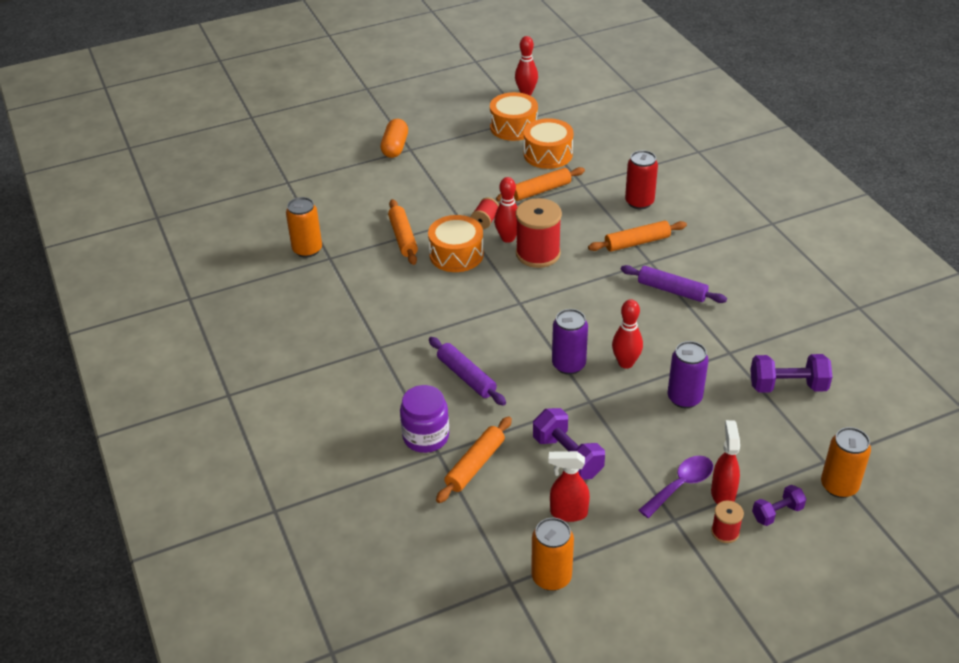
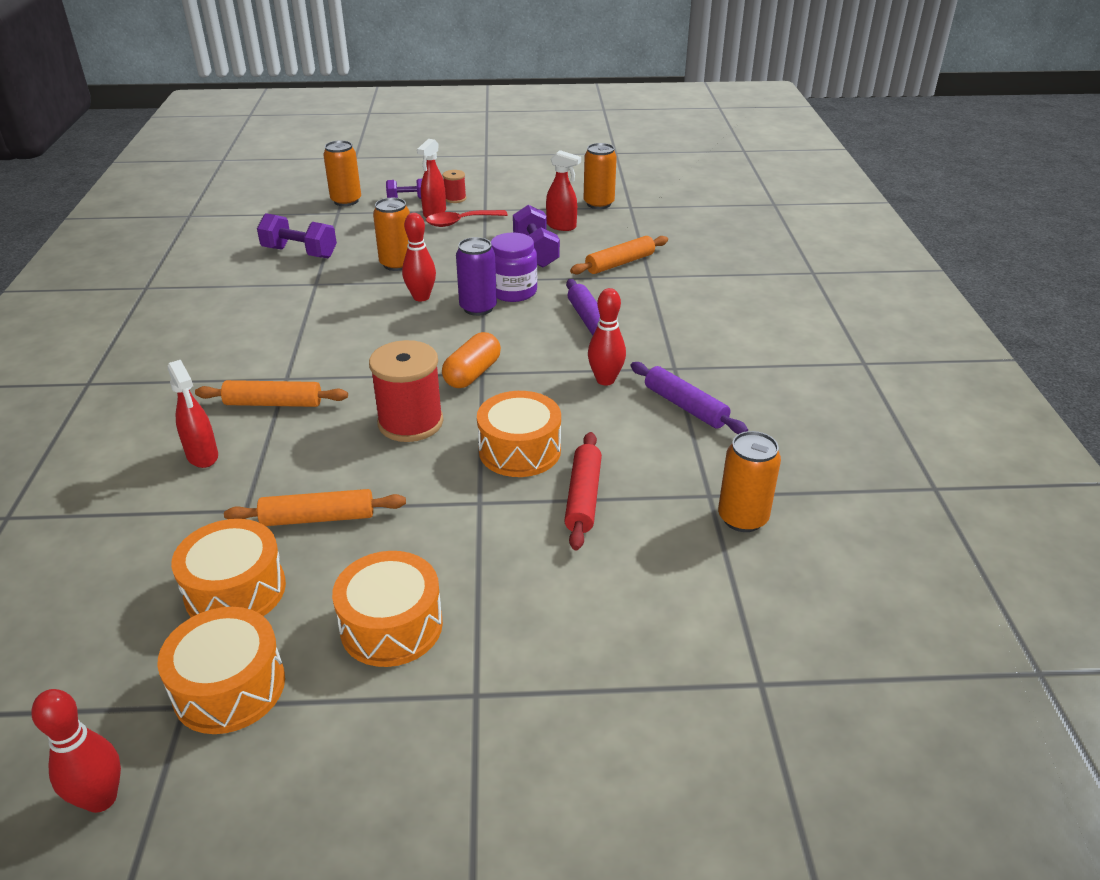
camera: 160 degrees left, 5 degrees down
orange capsule [380,119,408,158] -> orange capsule moved to [442,332,501,388]
orange rolling pin [388,199,418,265] -> red rolling pin [564,432,602,550]
purple jar [400,385,449,453] -> purple jar moved to [491,233,537,302]
red spool [471,197,499,229] -> none
red bowling pin [494,177,517,243] -> red bowling pin moved to [588,288,626,385]
purple rolling pin [621,265,727,303] -> purple rolling pin moved to [631,362,748,434]
red can [625,150,658,209] -> red spray bottle [168,360,218,468]
purple spoon [639,456,713,518] -> red spoon [426,210,508,227]
purple can [668,341,709,408] -> orange can [373,198,410,271]
none -> orange drum [332,551,443,667]

